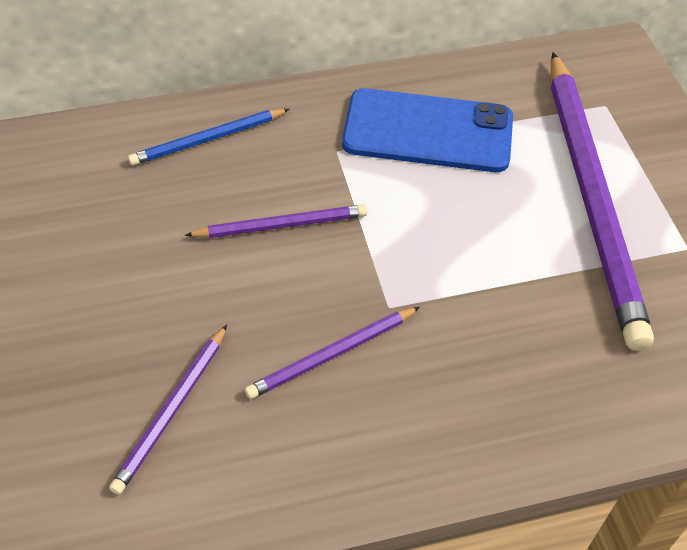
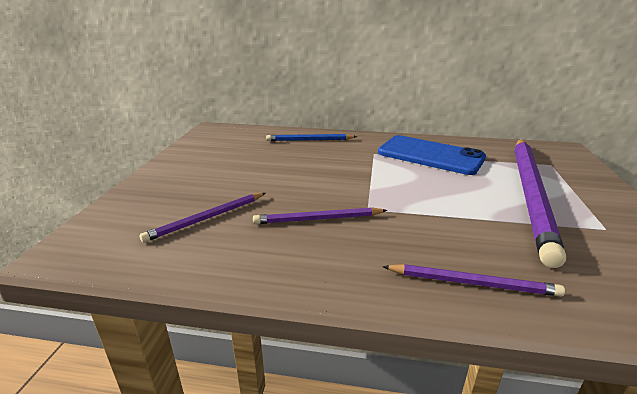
camera: 25 degrees right, 25 degrees down
purple pencil [185,205,368,238] -> purple pencil moved to [383,264,565,297]

